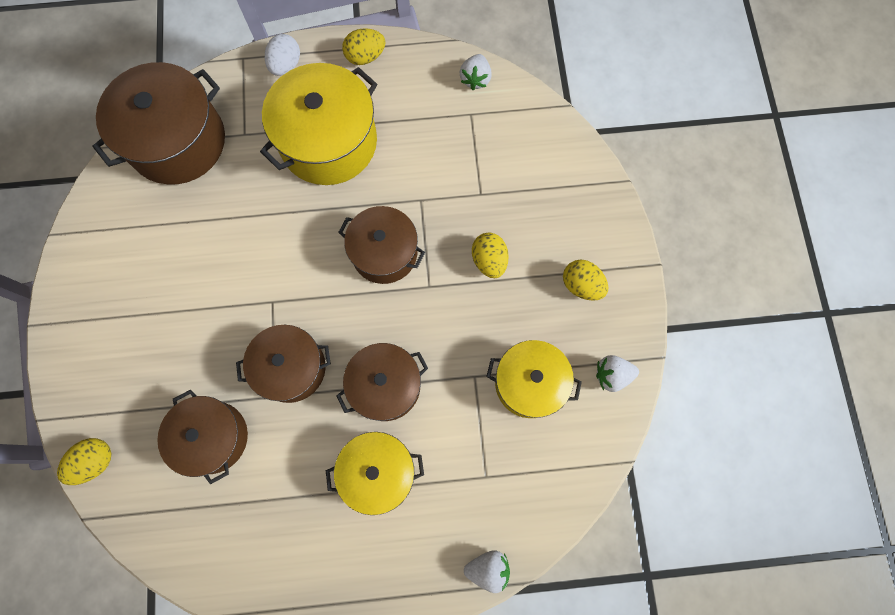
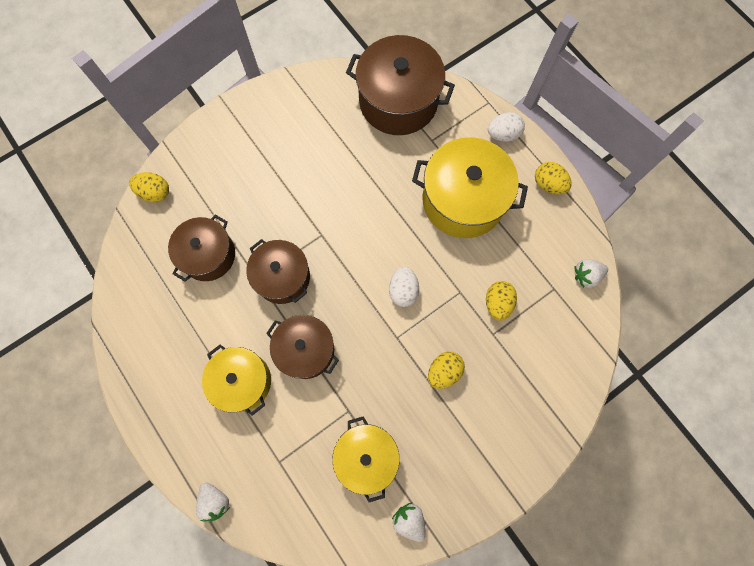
camera: 60 degrees right, 0 degrees up
brown pot [338,206,425,284] -> white egg [389,267,419,307]
yellow egg [563,259,608,301] -> yellow egg moved to [486,281,517,321]

